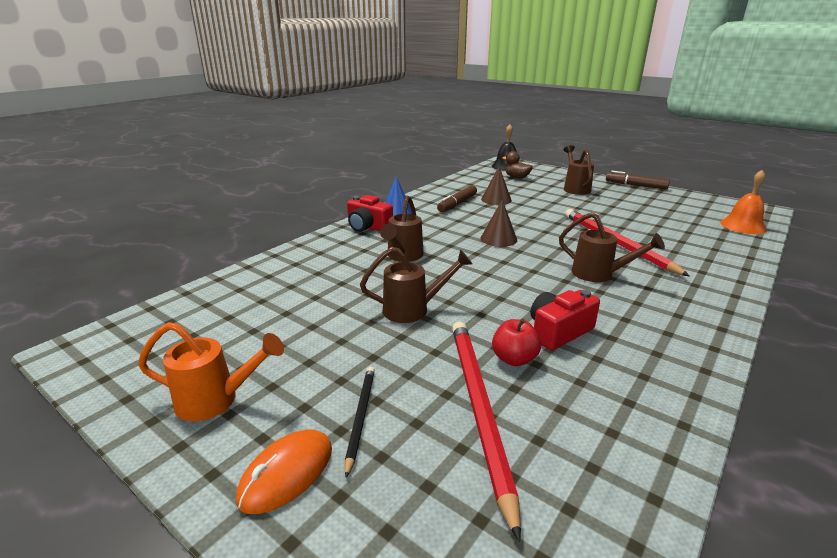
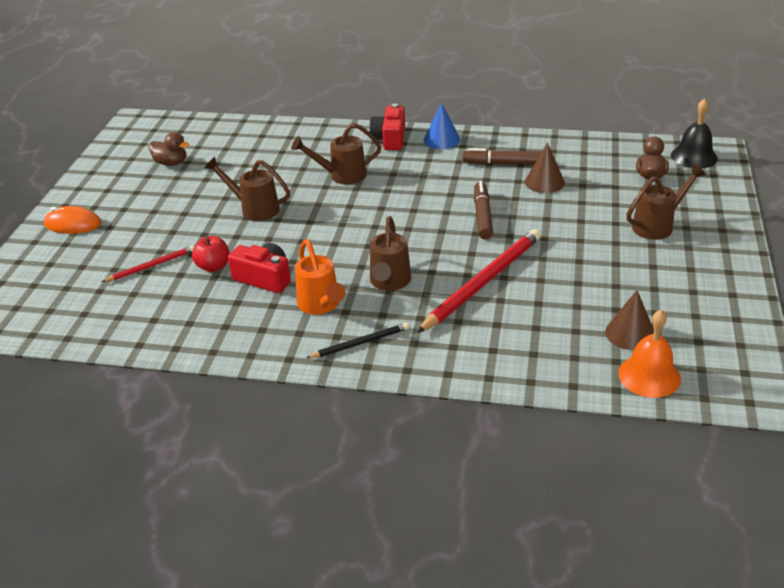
camera: 65 degrees right, 10 degrees up
orange watering can [138,322,284,421] -> orange watering can moved to [295,239,345,315]
black pencil [345,367,375,478] -> black pencil moved to [306,323,409,358]
brown watering can [360,247,472,323] -> brown watering can turned 150 degrees clockwise [205,157,290,221]
red pencil [452,322,521,542] -> red pencil [102,246,194,282], size x0.51
brown cone [481,200,517,247] -> brown cone moved to [605,290,654,350]
brown marker [606,171,670,190] -> brown marker moved to [474,181,493,240]
none -> brown duck [149,132,189,166]

